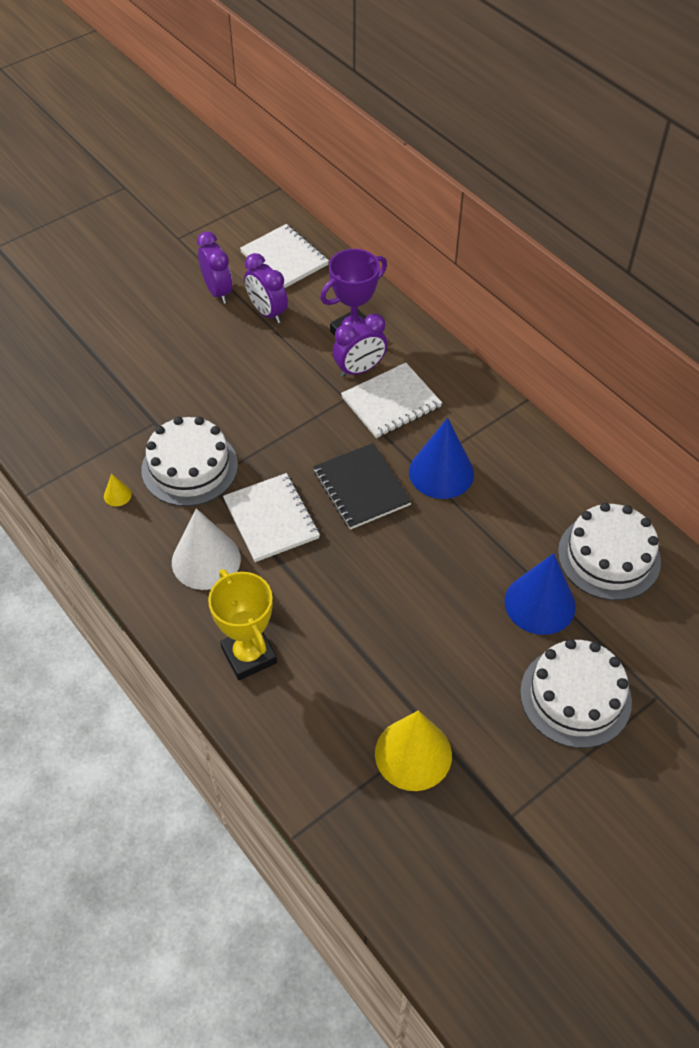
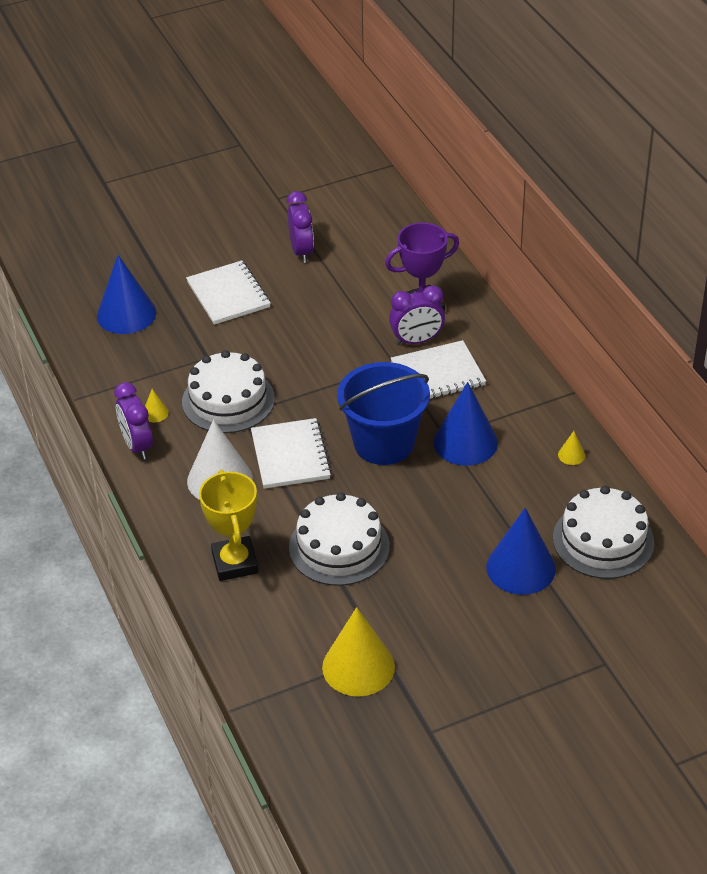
camera: 15 degrees right, 10 degrees down
white notebook [240,224,329,288] -> white notebook moved to [186,260,271,325]
purple clock [244,253,288,323] -> purple clock moved to [114,382,153,460]
black notebook [313,443,412,530] -> blue bucket [337,362,430,465]
white cake [520,639,632,748] -> white cake moved to [289,492,390,586]
none -> blue cone [97,255,156,334]
none -> yellow cone [558,431,585,465]

